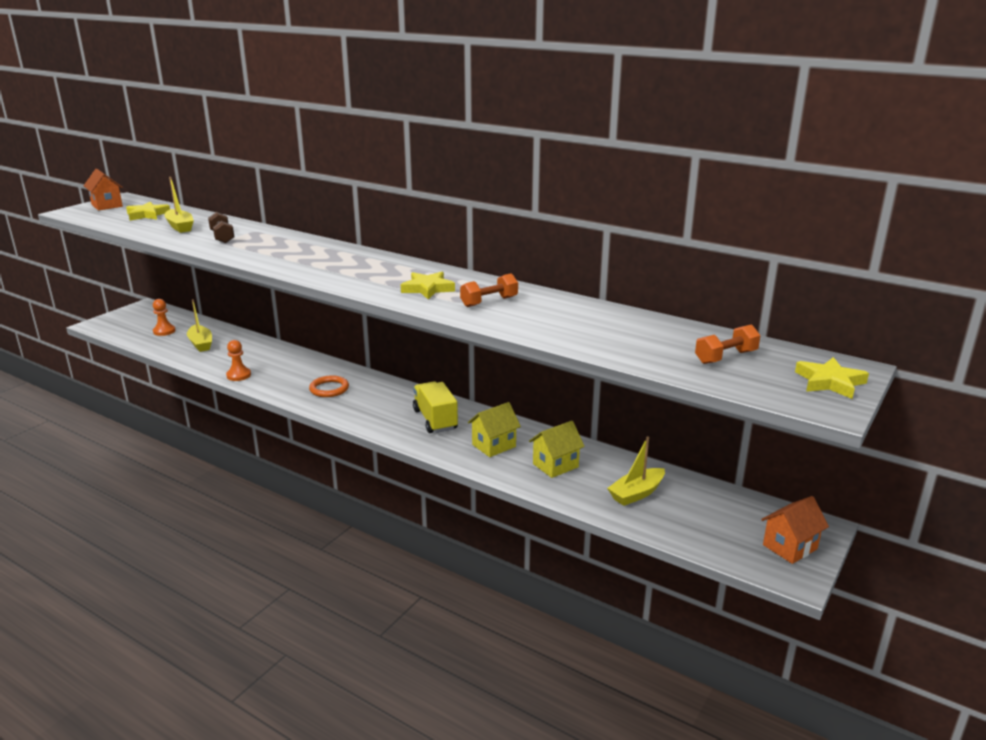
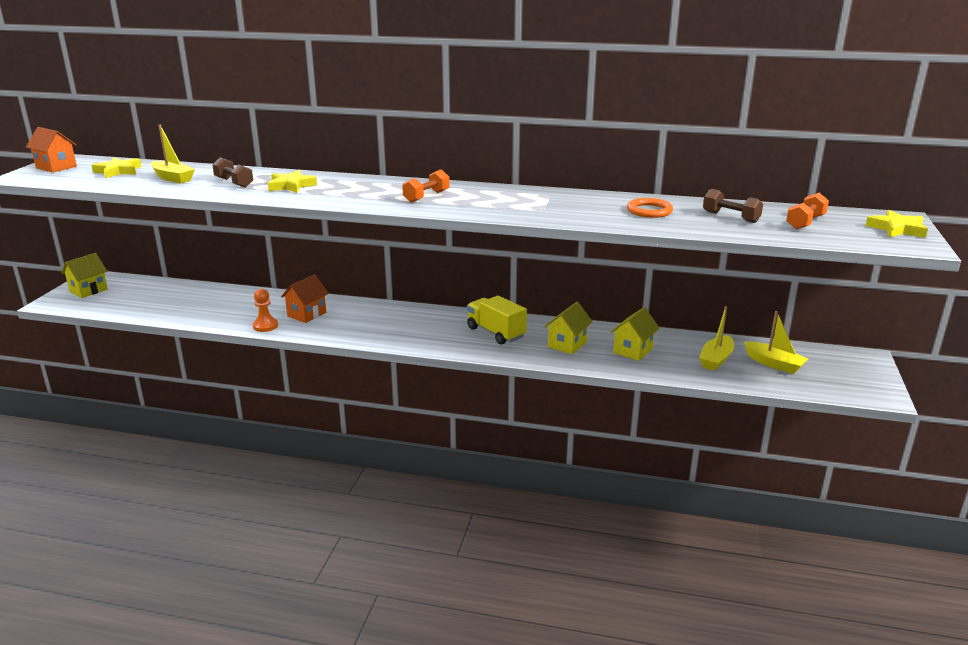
camera: 20 degrees left, 0 degrees up
orange pawn [153,299,176,336] -> none
yellow boat [187,299,212,352] -> yellow boat moved to [744,311,808,374]
orange ring [309,375,349,397] -> orange ring moved to [627,198,673,218]
yellow star [401,272,455,300] -> yellow star moved to [268,170,317,193]
orange dumbbell [460,273,518,307] -> orange dumbbell moved to [402,169,450,203]
orange house [761,496,829,564] -> orange house moved to [281,274,329,323]
none -> yellow house [61,253,108,298]
none -> brown dumbbell [703,189,763,223]

